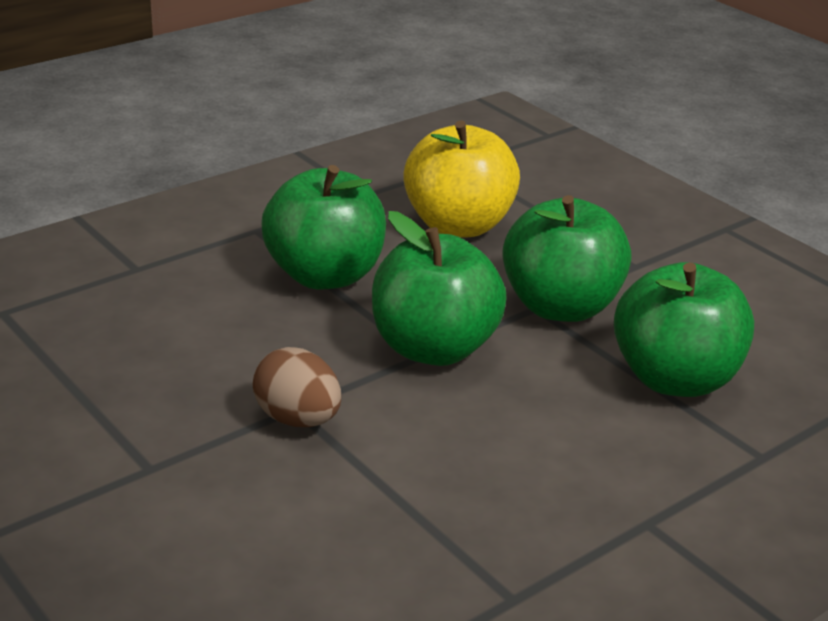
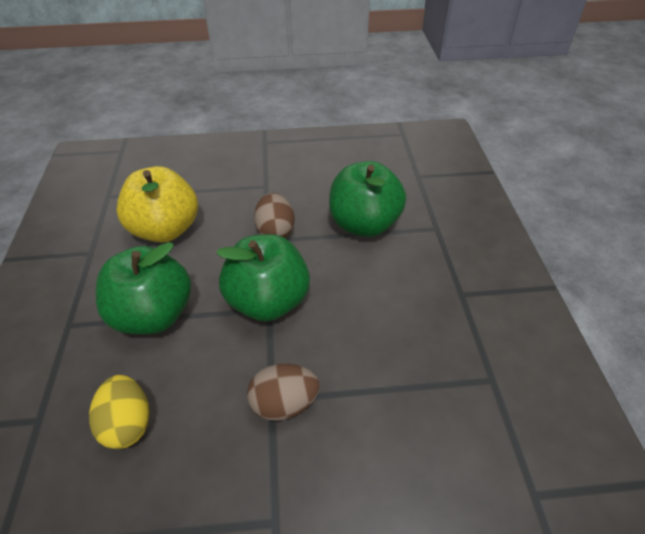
camera: 55 degrees left, 15 degrees up
green apple [502,195,632,322] -> brown egg [254,193,295,238]
none -> yellow egg [89,375,150,449]

